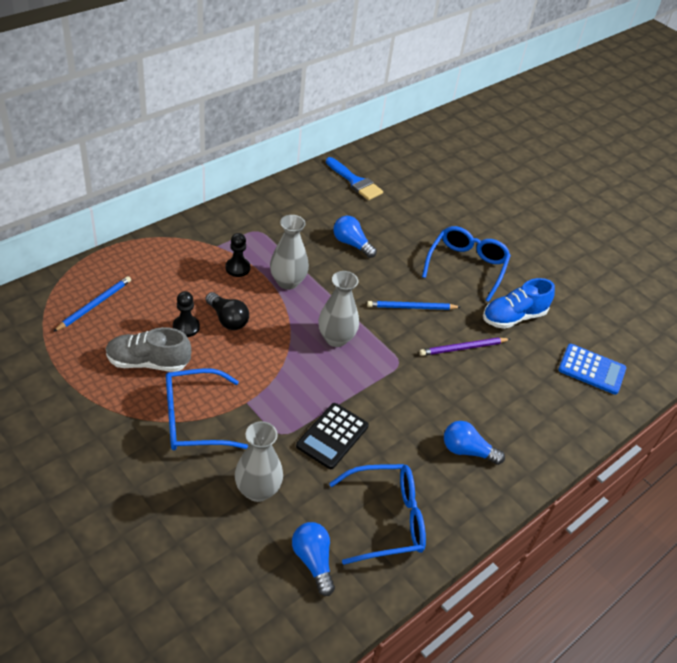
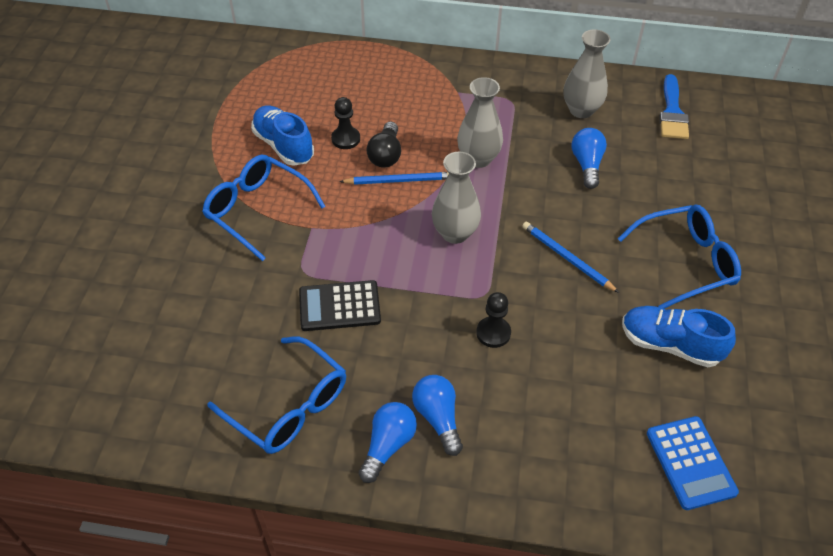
camera: 55 degrees right, 5 degrees up
blue pencil [53,276,131,332] -> blue pencil moved to [339,172,449,185]
grey shoe [106,327,191,372] -> blue shoe [251,106,314,166]
black pawn [225,233,250,277] -> black pawn moved to [476,292,511,348]
grey vase [235,421,283,502] -> grey vase moved to [564,29,611,118]
blue light bulb [292,522,335,596] -> blue light bulb moved to [359,402,417,483]
purple pencil [420,337,510,356] -> none

